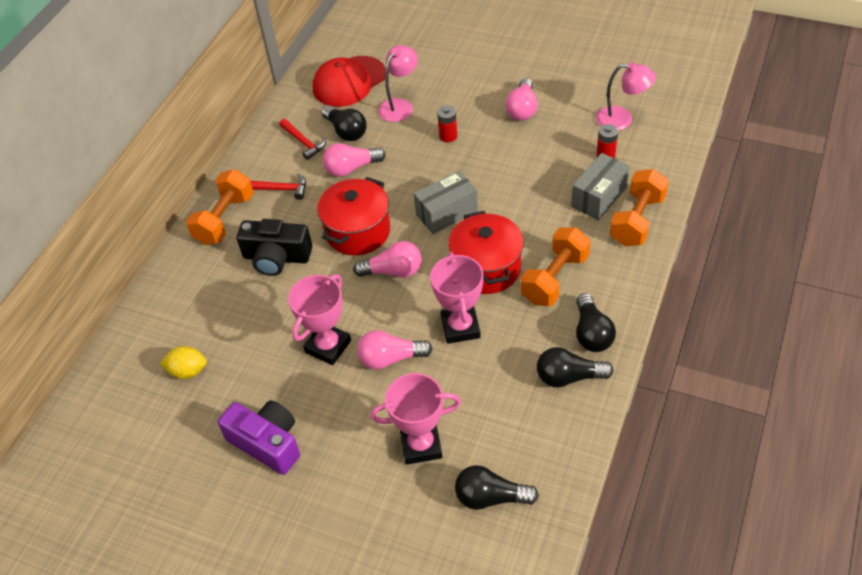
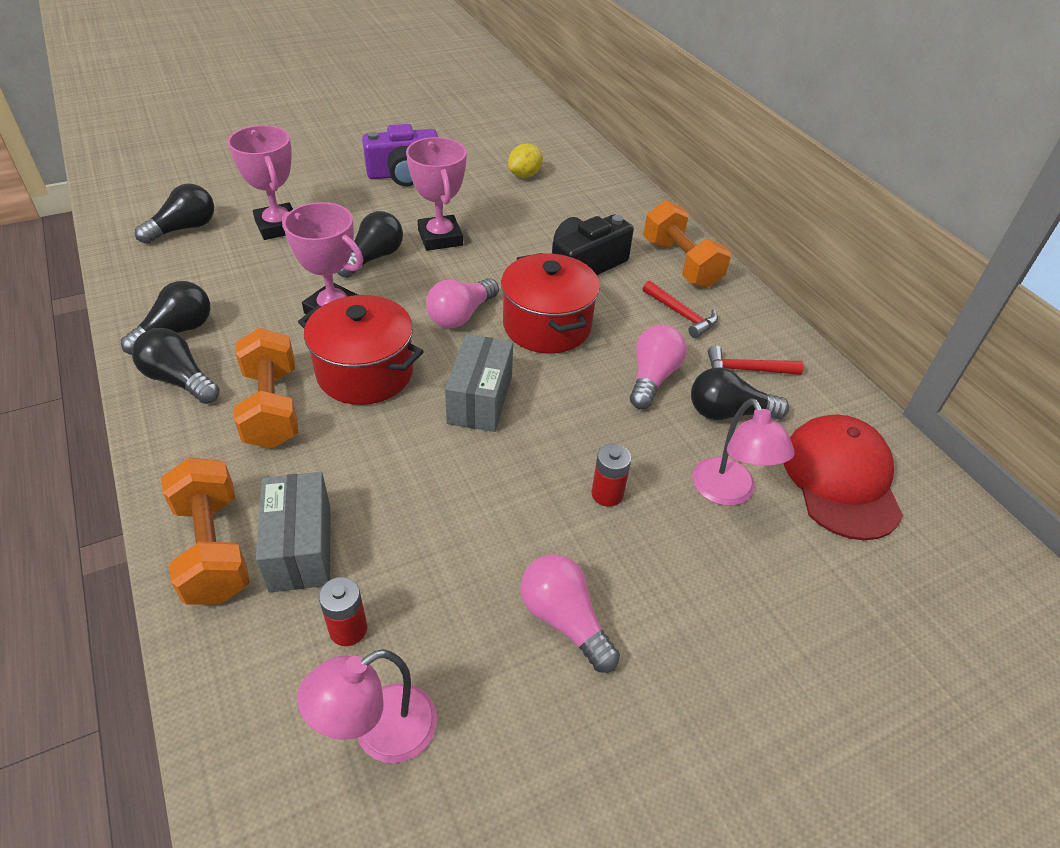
camera: 125 degrees right, 5 degrees down
red hammer [250,173,306,200] -> red hammer turned 90 degrees counterclockwise [643,280,718,338]
pink light bulb [357,330,433,369] -> black light bulb [337,211,403,278]
pink trophy [370,373,461,465] -> pink trophy turned 60 degrees counterclockwise [227,125,293,240]

